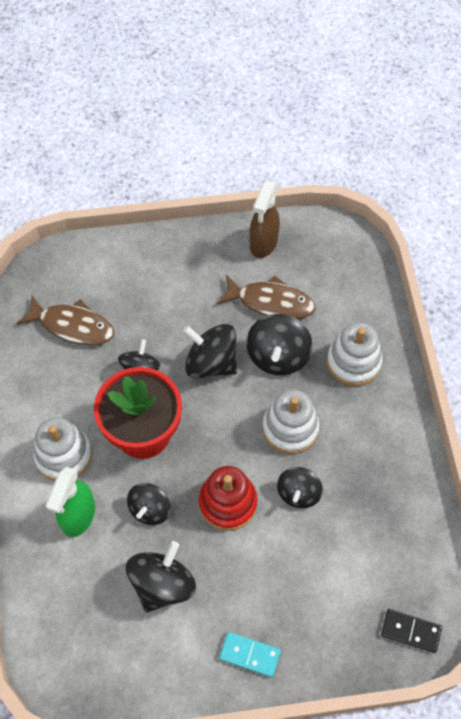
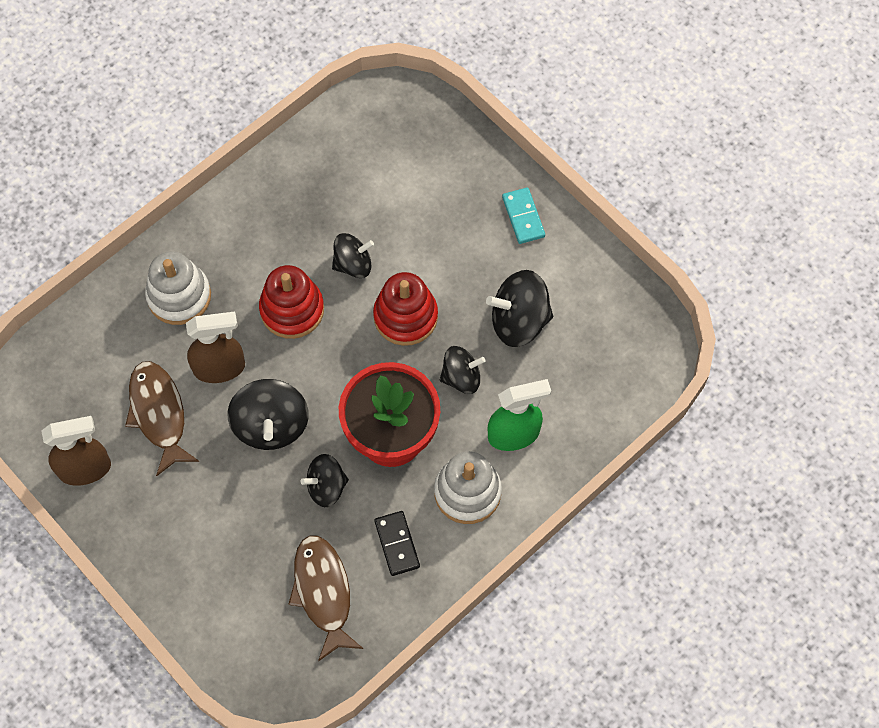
camera: 125 degrees left, 5 degrees up
black spinning top [246,314,313,376] -> brown spray bottle [186,311,245,383]
white stacking toy [262,390,320,454] -> red stacking toy [259,265,324,339]
black domino [381,609,442,653] -> black domino moved to [374,511,420,576]

